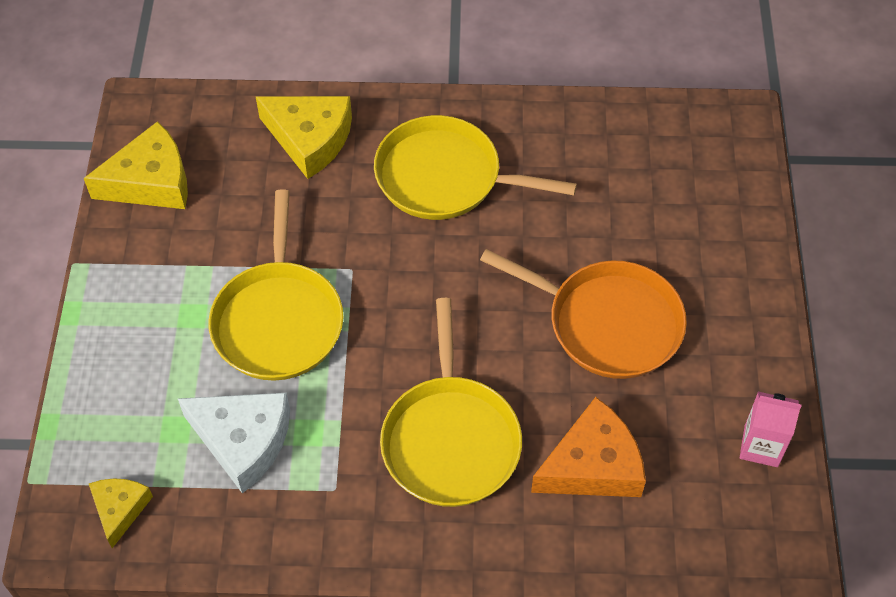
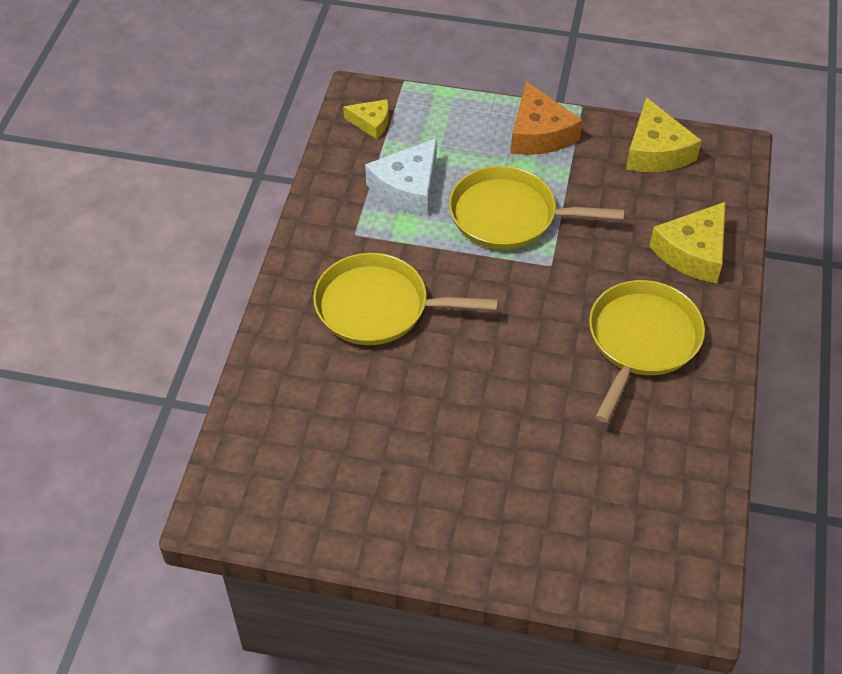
camera: 100 degrees right, 5 degrees down
orange pan [480,249,687,379] -> none
orange cheese [531,397,646,497] -> orange cheese moved to [511,81,582,155]
pink carton [740,392,802,467] -> none

